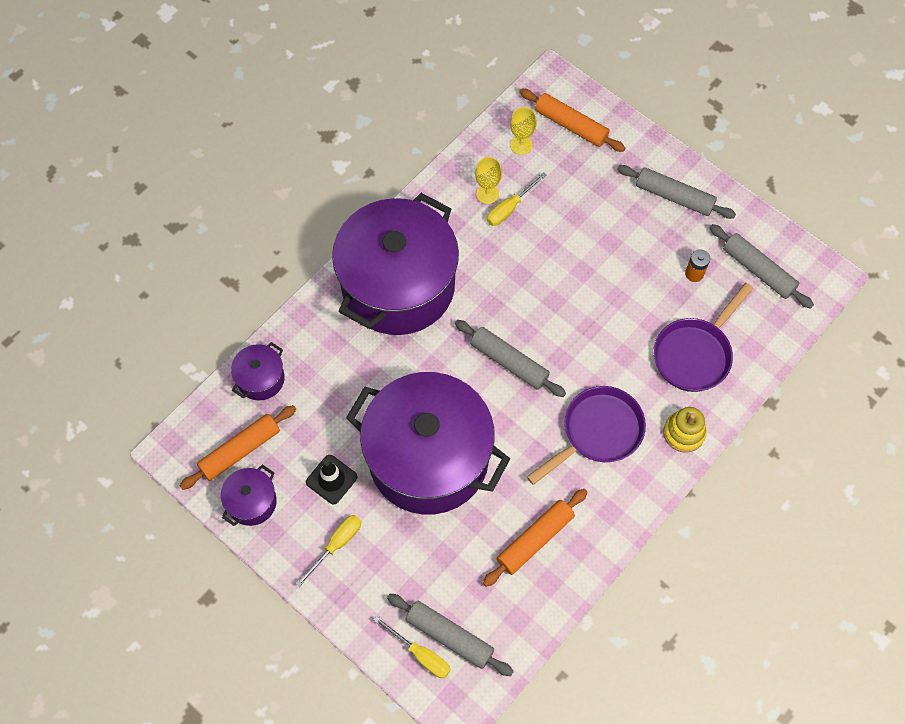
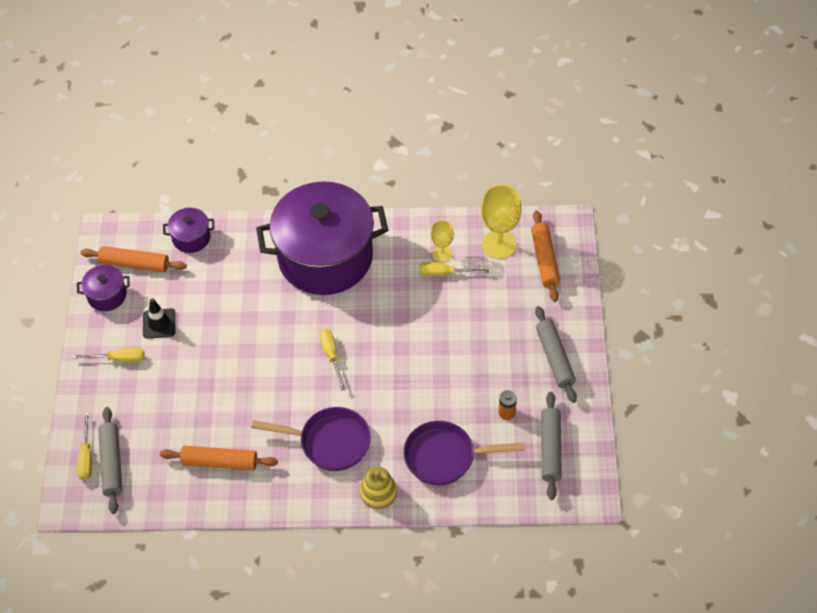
camera: 50 degrees right, 10 degrees down
purple pot [346,372,510,515] -> none
grey rolling pin [455,320,566,397] -> yellow screwdriver [319,329,346,390]
yellow goblet [510,107,537,155] -> yellow goblet [481,185,522,259], size x1.74

